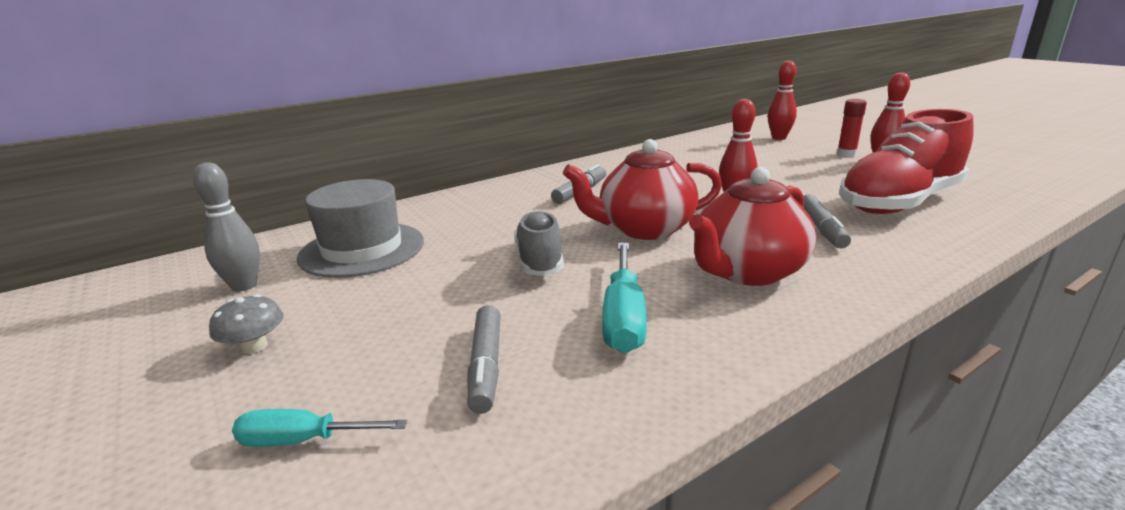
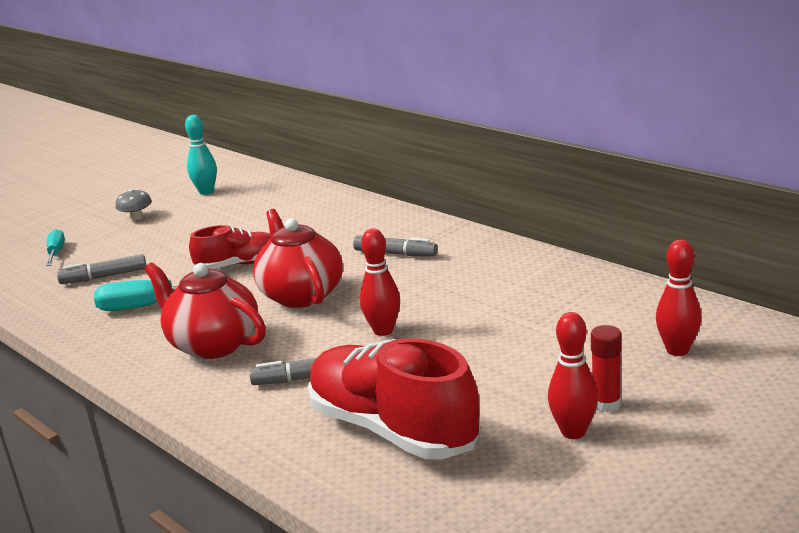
camera: 80 degrees right, 0 degrees up
grey bowling pin [193,162,260,292] -> turquoise bowling pin [185,115,217,195]
grey hat [297,179,424,278] -> none
grey shoe [514,210,564,276] -> red shoe [189,225,270,269]

